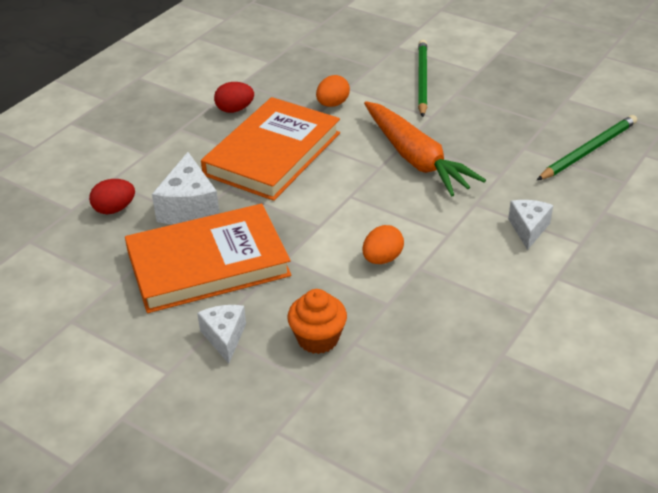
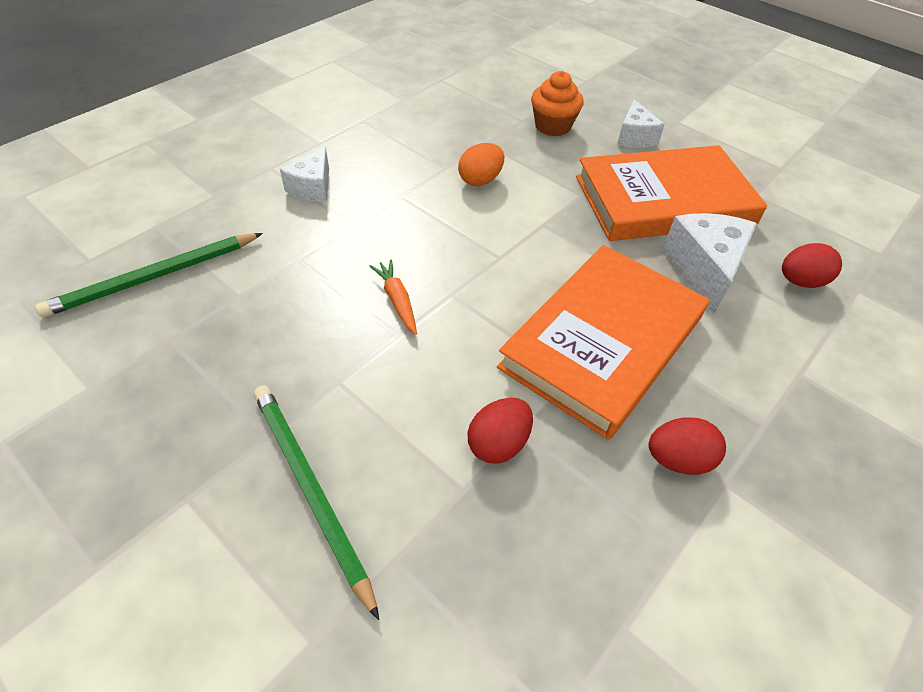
camera: 175 degrees left, 10 degrees up
orange egg [316,75,350,107] -> red egg [468,398,533,464]
orange carrot [364,101,486,196] -> orange carrot [369,260,417,335], size x0.41
green pencil [418,40,427,117] -> green pencil turned 135 degrees clockwise [254,386,379,620]

